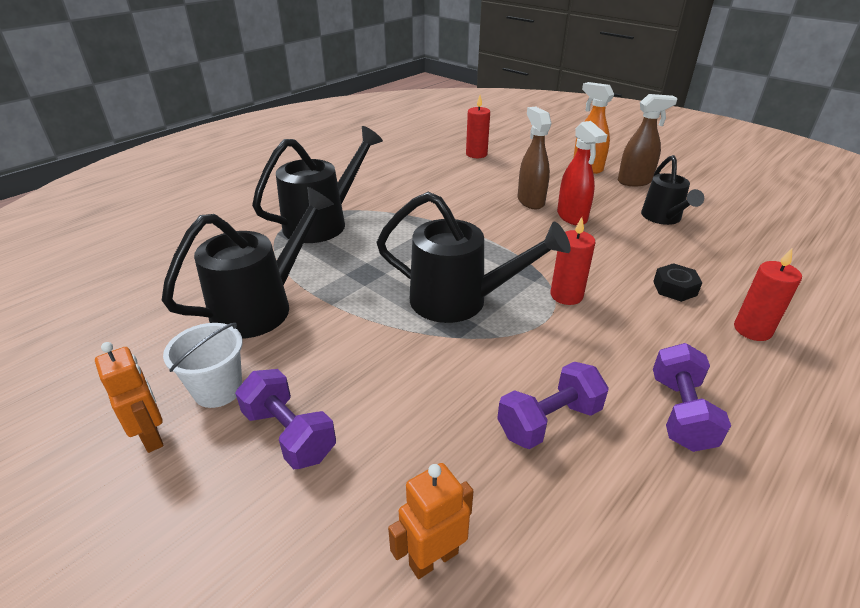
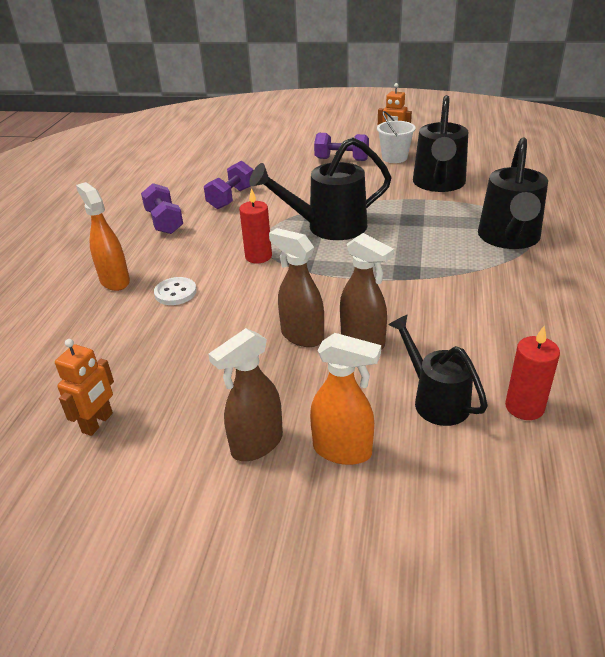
camera: 150 degrees right, 0 degrees up
orange robot [388,463,474,579] -> orange robot moved to [55,339,114,436]
red spray bottle [557,121,607,226] -> brown spray bottle [269,228,324,347]
black watering can [641,155,704,225] -> black watering can moved to [388,315,488,426]
black nut [653,263,702,302] -> white button [154,277,197,305]
red candle [734,248,802,341] -> orange spray bottle [76,182,130,291]

